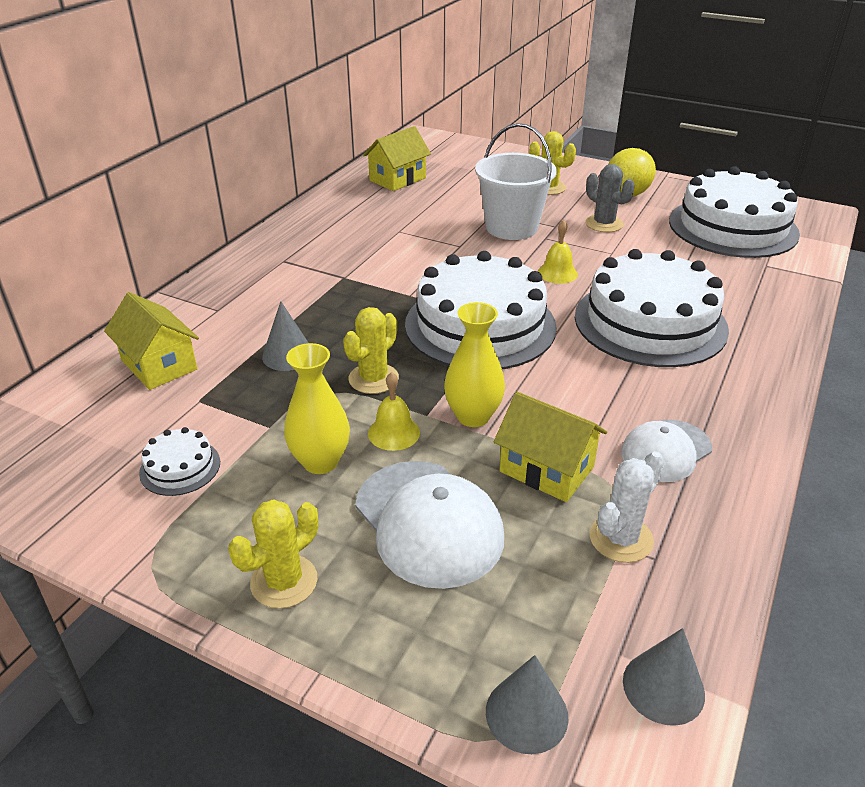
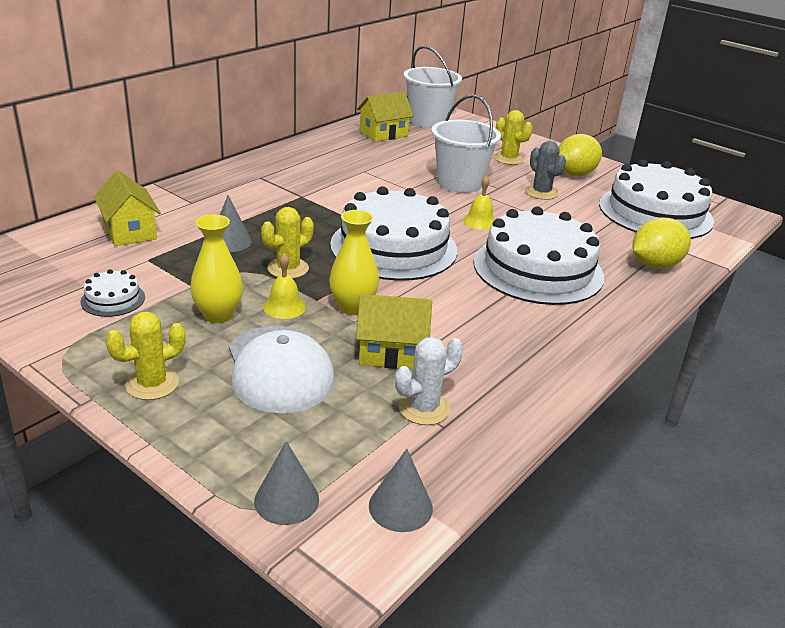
camera: 10 degrees right, 5 degrees down
yellow house [494,392,607,502] -> yellow house turned 45 degrees counterclockwise [356,294,432,369]
white cap [621,420,712,482] -> none
none -> white bucket [404,46,462,128]
none -> yellow lemon [633,218,691,269]

